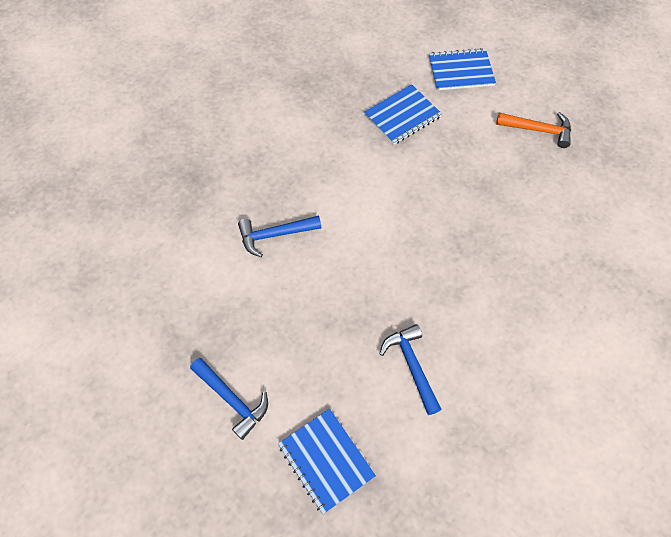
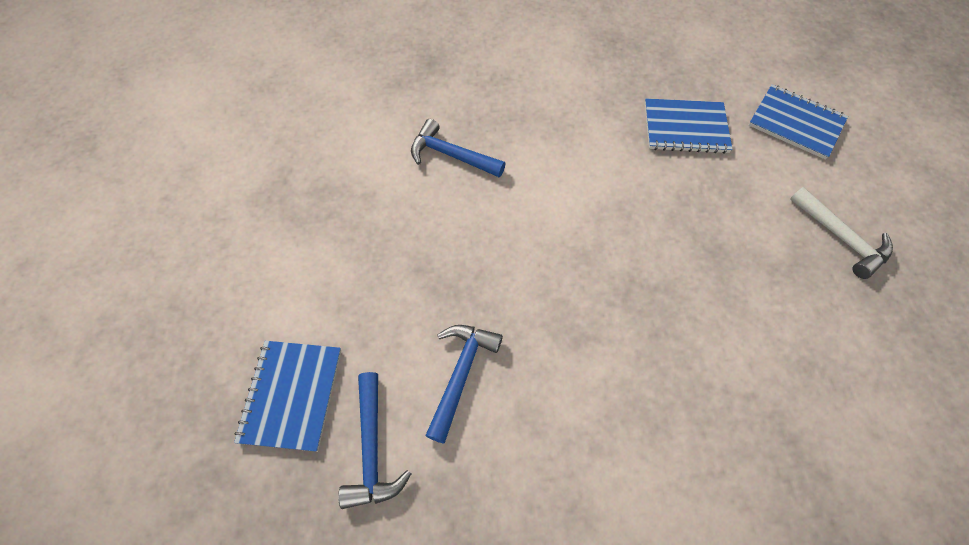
camera: 40 degrees right, 0 degrees up
blue hammer [190,358,268,440] -> blue hammer moved to [338,372,411,509]
orange hammer [496,112,571,148] -> white hammer [790,187,893,279]

